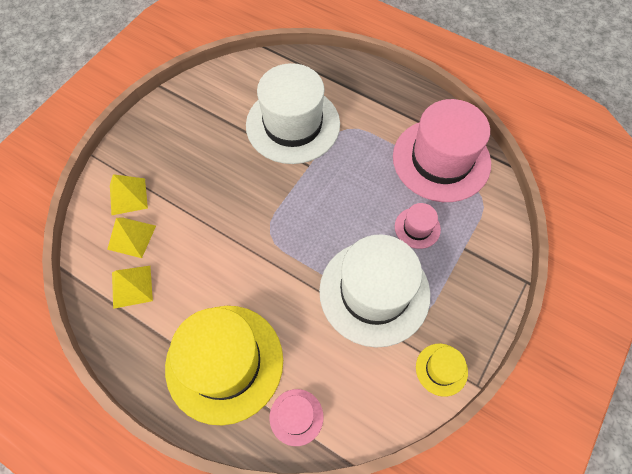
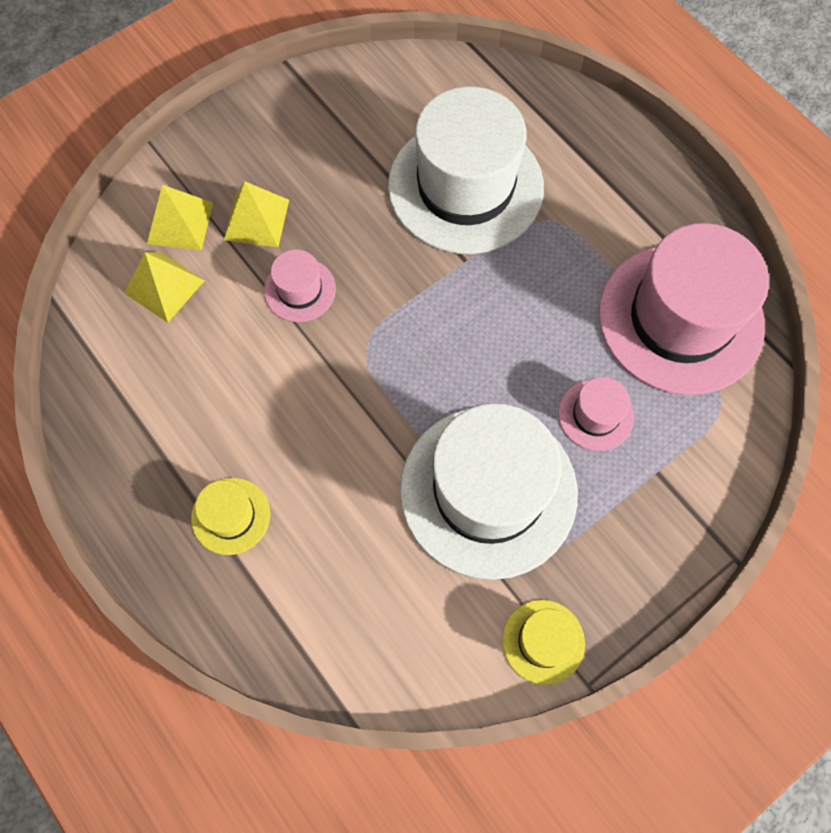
camera: 20 degrees right, 5 degrees up
yellow pyramid [112,266,153,309] -> yellow pyramid moved to [224,181,289,247]
yellow hat [165,306,283,425] -> yellow hat [191,478,270,555], size x0.44
pink hat [270,389,323,446] -> pink hat moved to [264,249,336,322]

